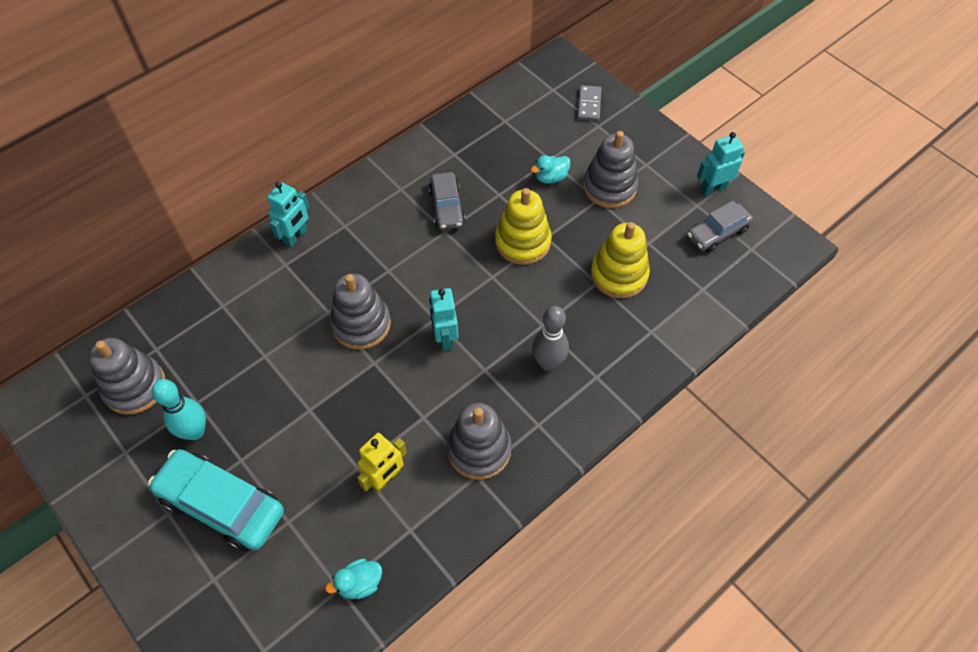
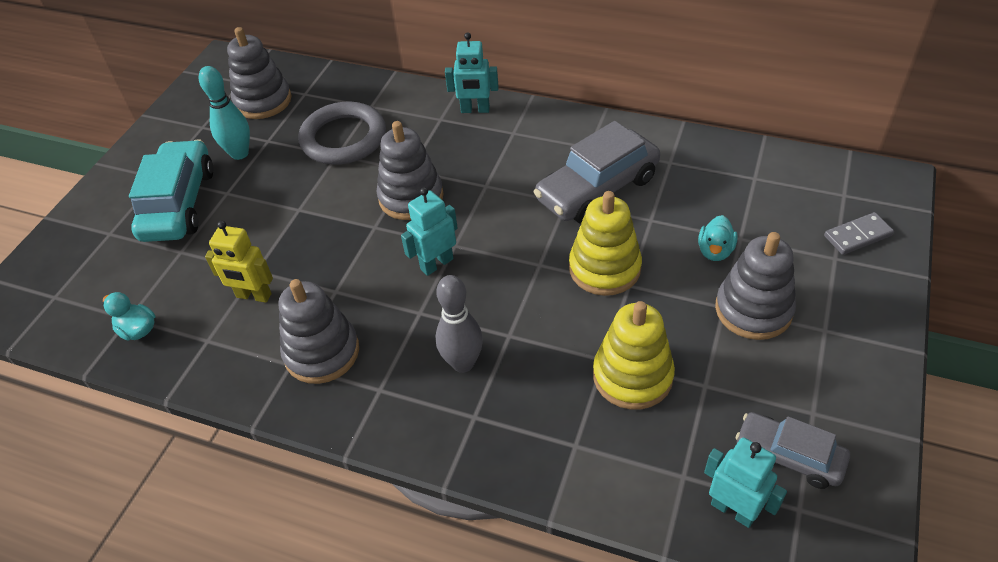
camera: 65 degrees right, 10 degrees down
grey car [429,172,465,230] -> grey car [534,121,660,224], size x1.64
turquoise duck [531,155,571,184] -> turquoise duck turned 105 degrees counterclockwise [698,215,738,261]
turquoise robot [697,132,745,196] -> turquoise robot moved to [704,437,787,528]
none -> grey ring [299,101,386,165]

